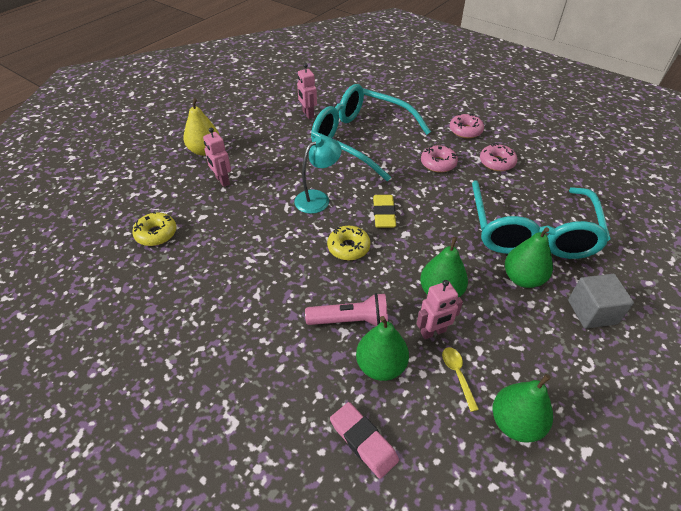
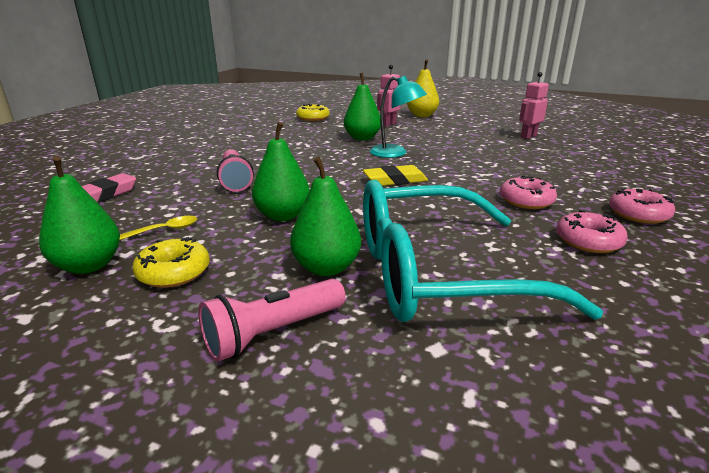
camera: 75 degrees right, 20 degrees down
turquoise glasses [311,84,431,181] -> none
yellow donut [327,226,370,260] -> yellow donut moved to [133,237,210,288]
green pear [356,316,409,381] -> green pear moved to [344,73,381,141]
pink robot [417,280,463,339] -> none
grey cube [568,274,634,329] -> pink flashlight [198,279,346,362]

